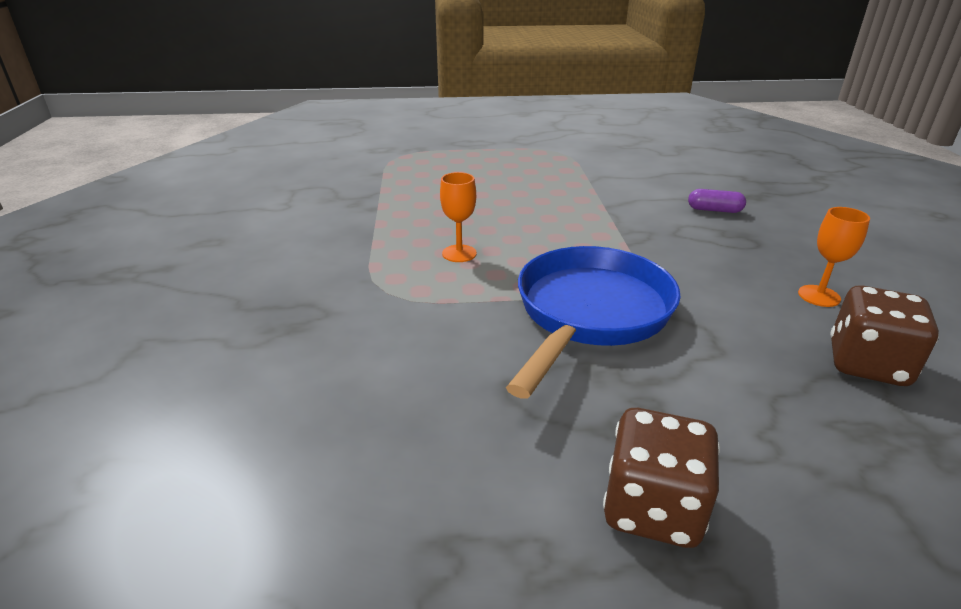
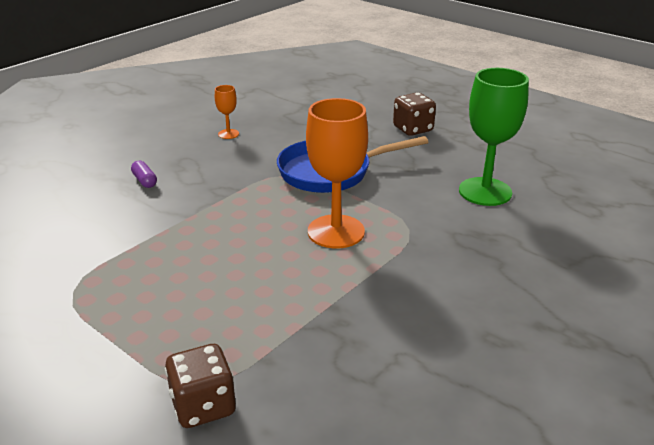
camera: 135 degrees left, 0 degrees up
orange goblet [440,172,477,262] -> orange goblet [306,98,368,248], size x2.16
brown dice [830,285,939,386] -> brown dice moved to [165,344,236,428]
none -> green goblet [459,68,529,206]

